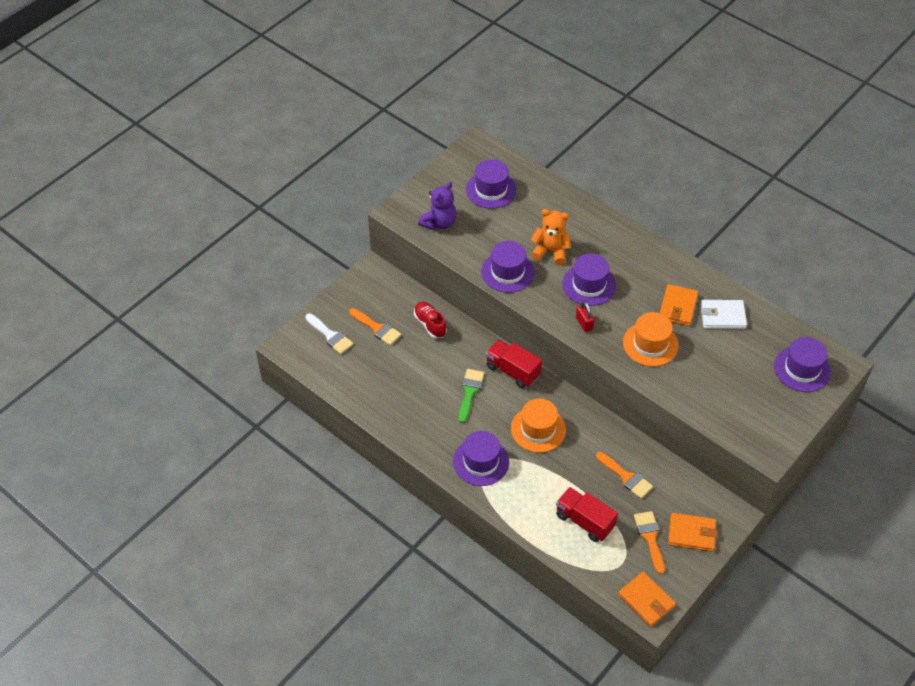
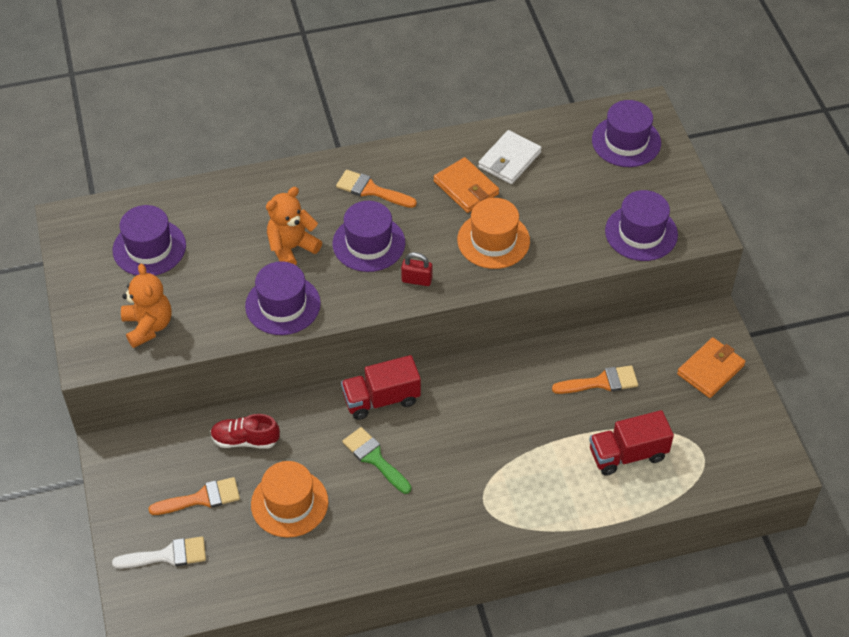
camera: 55 degrees left, 0 degrees up
purple teddy bear [418,182,457,230] -> orange teddy bear [121,264,171,348]
purple hat [453,431,509,486] -> purple hat moved to [605,190,678,261]
orange hat [511,398,566,453] -> orange hat moved to [251,461,328,538]
orange wallet [618,572,676,627] -> none
orange brush [634,511,665,574] -> orange brush moved to [336,170,417,208]

